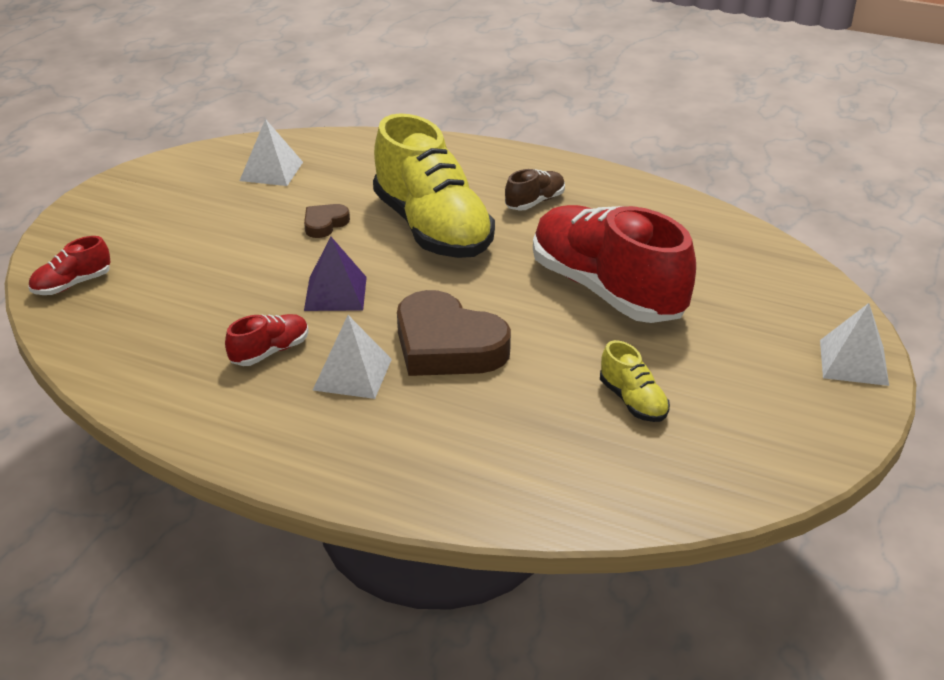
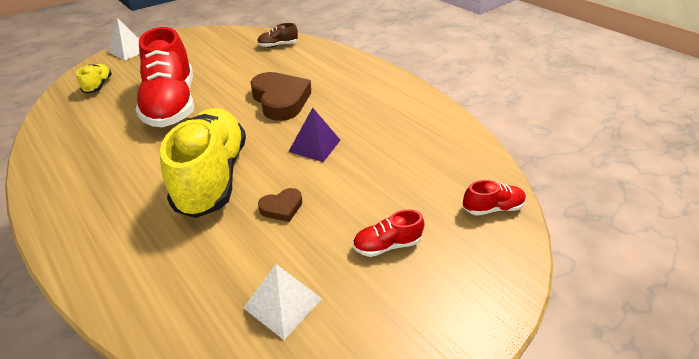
camera: 155 degrees left, 5 degrees up
red shoe [225,314,309,366] -> red shoe moved to [353,209,424,257]
white pyramid [313,315,392,399] -> none
brown shoe [505,169,565,211] -> brown shoe moved to [257,23,298,48]
yellow shoe [600,340,670,422] -> yellow shoe moved to [76,64,112,94]

